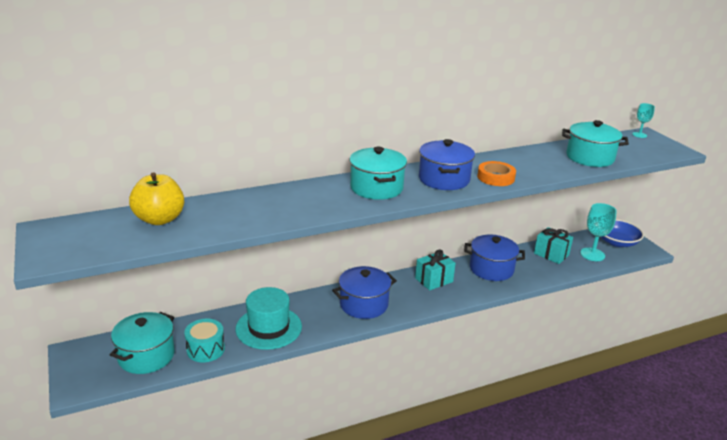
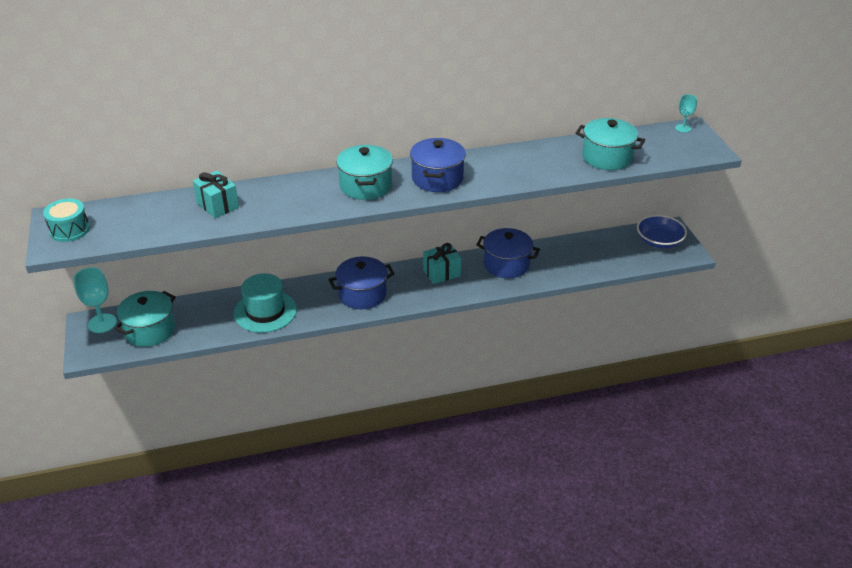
camera: 10 degrees right, 10 degrees up
yellow apple [129,172,184,225] -> none
turquoise drum [184,319,225,362] -> turquoise drum moved to [43,198,90,242]
orange tape [477,161,516,186] -> none
turquoise gift [534,227,573,264] -> turquoise gift moved to [193,171,239,218]
turquoise goblet [580,203,617,261] -> turquoise goblet moved to [73,267,117,333]

